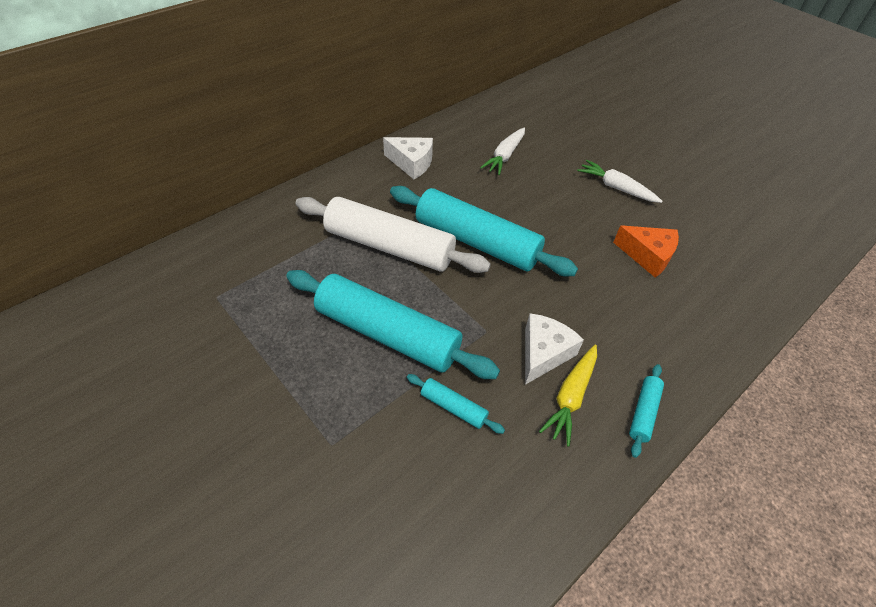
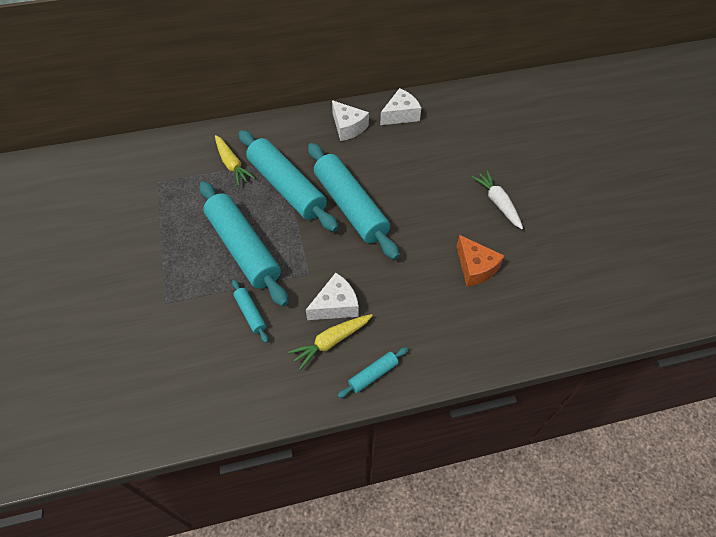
camera: 30 degrees right, 5 degrees up
white rolling pin [295,197,491,273] -> turquoise rolling pin [239,130,338,232]
white carrot [480,128,525,175] -> none
none -> yellow carrot [215,135,255,186]
none -> white cheese [380,88,421,125]

